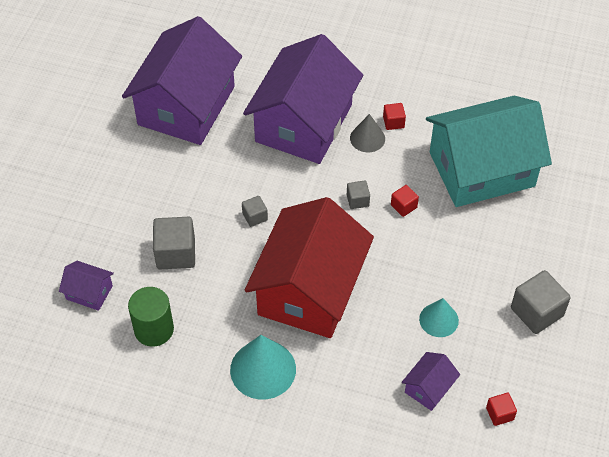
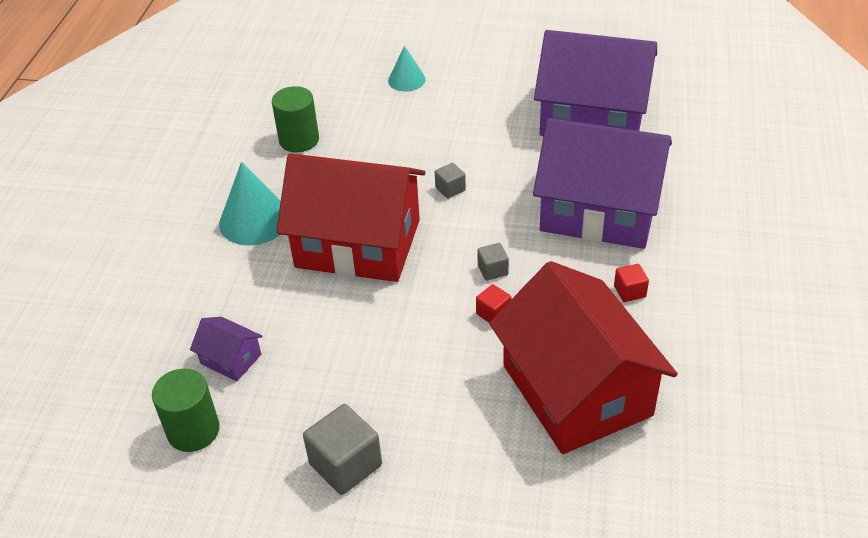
camera: 85 degrees right, 10 degrees down
purple house [59,261,114,311] -> none
grey cube [153,217,195,269] -> none
grey cone [350,114,385,152] -> none
turquoise cone [419,298,459,337] -> turquoise cone moved to [388,46,426,92]
turquoise house [426,96,552,207] -> red house [489,261,678,454]
red cube [486,393,517,426] -> green cylinder [152,368,220,452]

